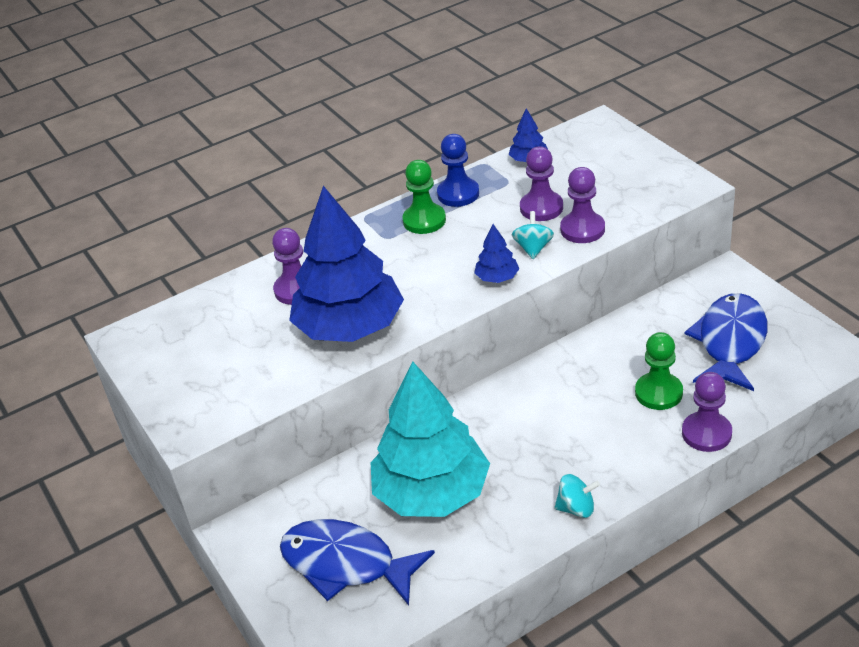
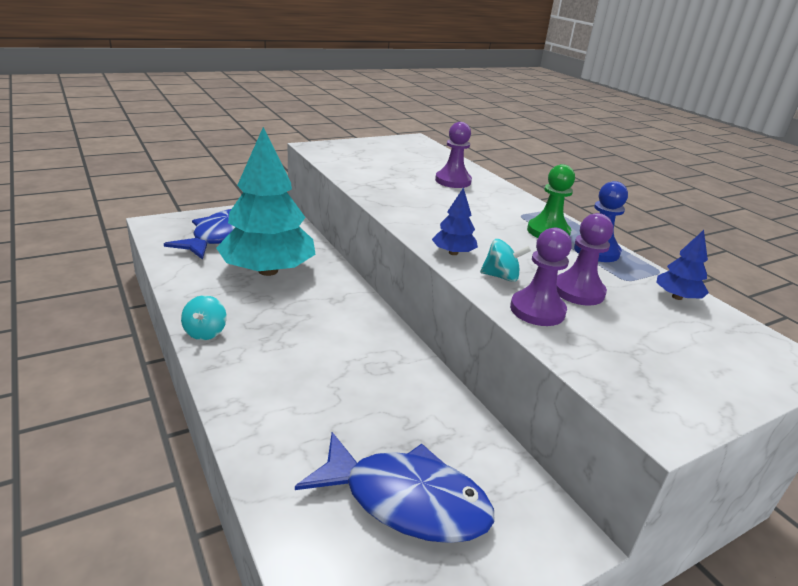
camera: 85 degrees right, 10 degrees down
blue tree [289,186,404,342] -> none
green pawn [635,332,683,410] -> none
purple pawn [682,372,732,452] -> none

